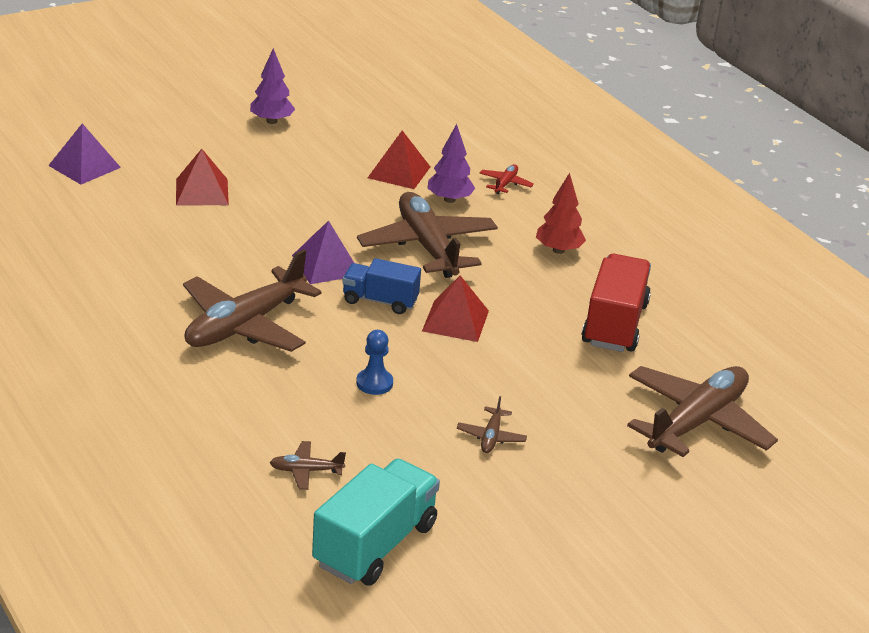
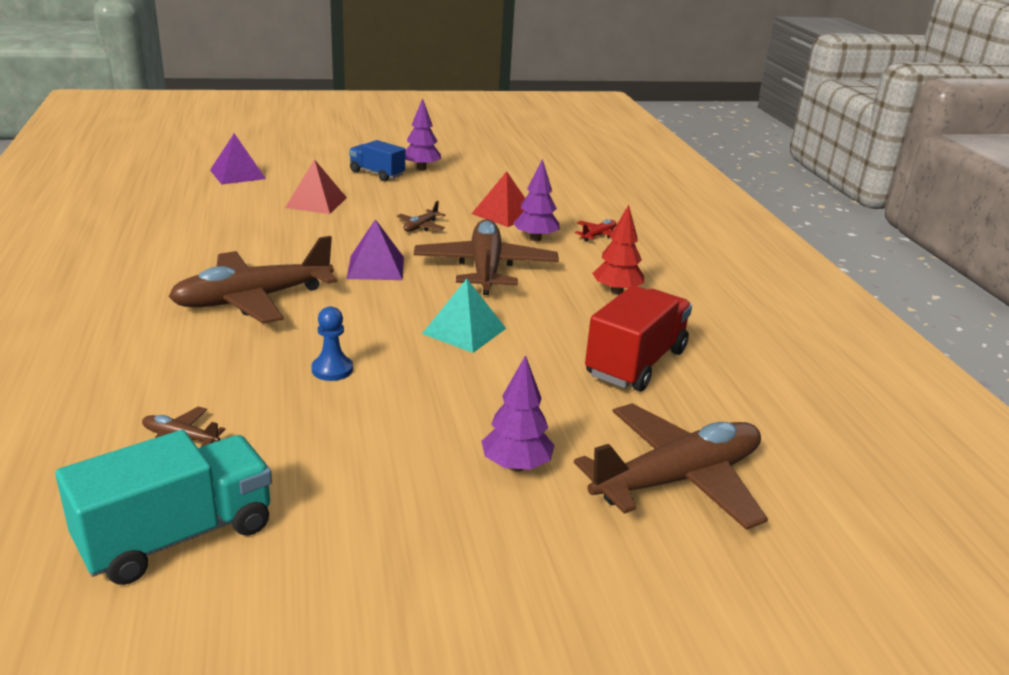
camera: 20 degrees right, 5 degrees down
blue truck [342,258,421,314] -> blue truck moved to [349,140,405,181]
red pyramid [422,276,489,342] -> turquoise pyramid [422,279,506,353]
brown plane [457,396,527,453] -> brown plane moved to [396,201,445,232]
none -> purple tree [481,355,554,472]

